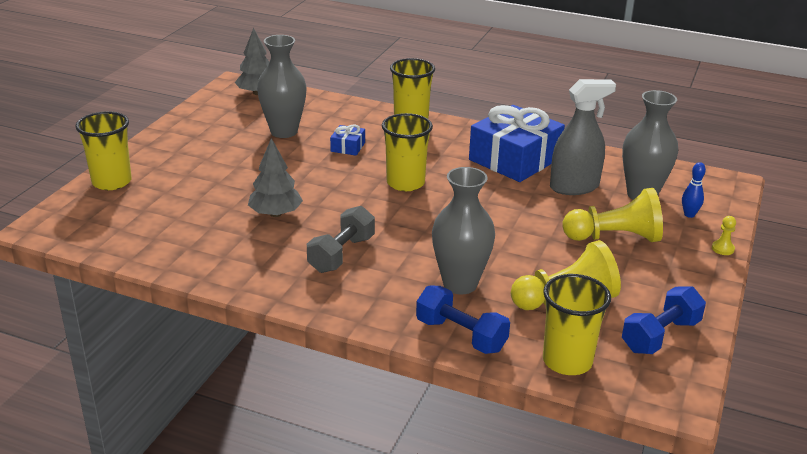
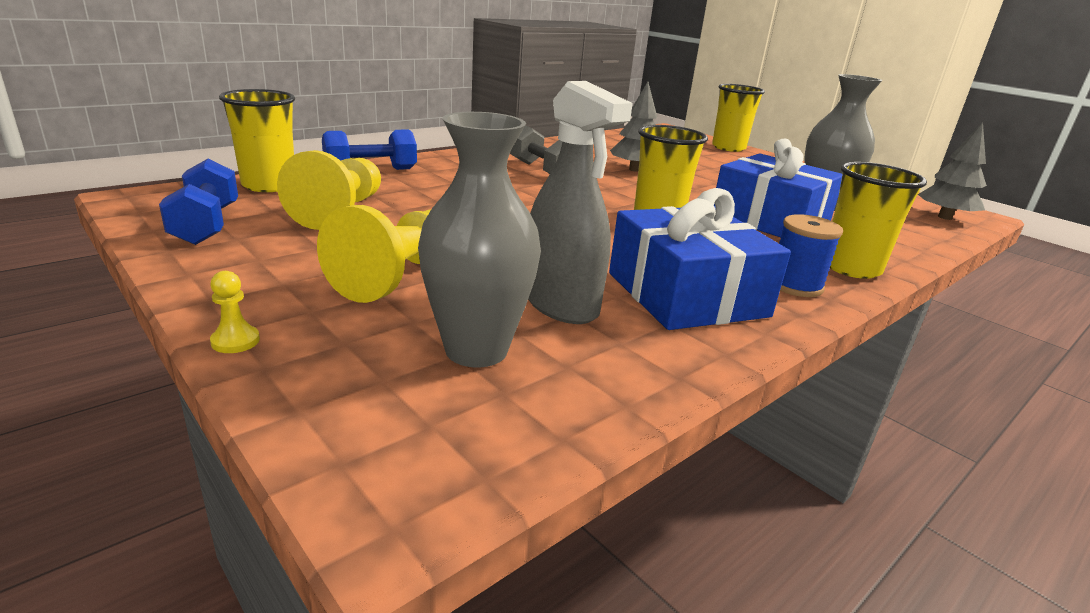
camera: 115 degrees right, 5 degrees down
blue gift [330,124,365,155] -> blue gift [714,139,843,237], size x2.34
grey vase [432,167,495,294] -> none
grey spray bottle [550,79,616,195] -> grey spray bottle turned 45 degrees counterclockwise [528,81,633,324]
blue bowling pin [682,162,706,218] -> none
none -> blue spool [779,214,843,297]

